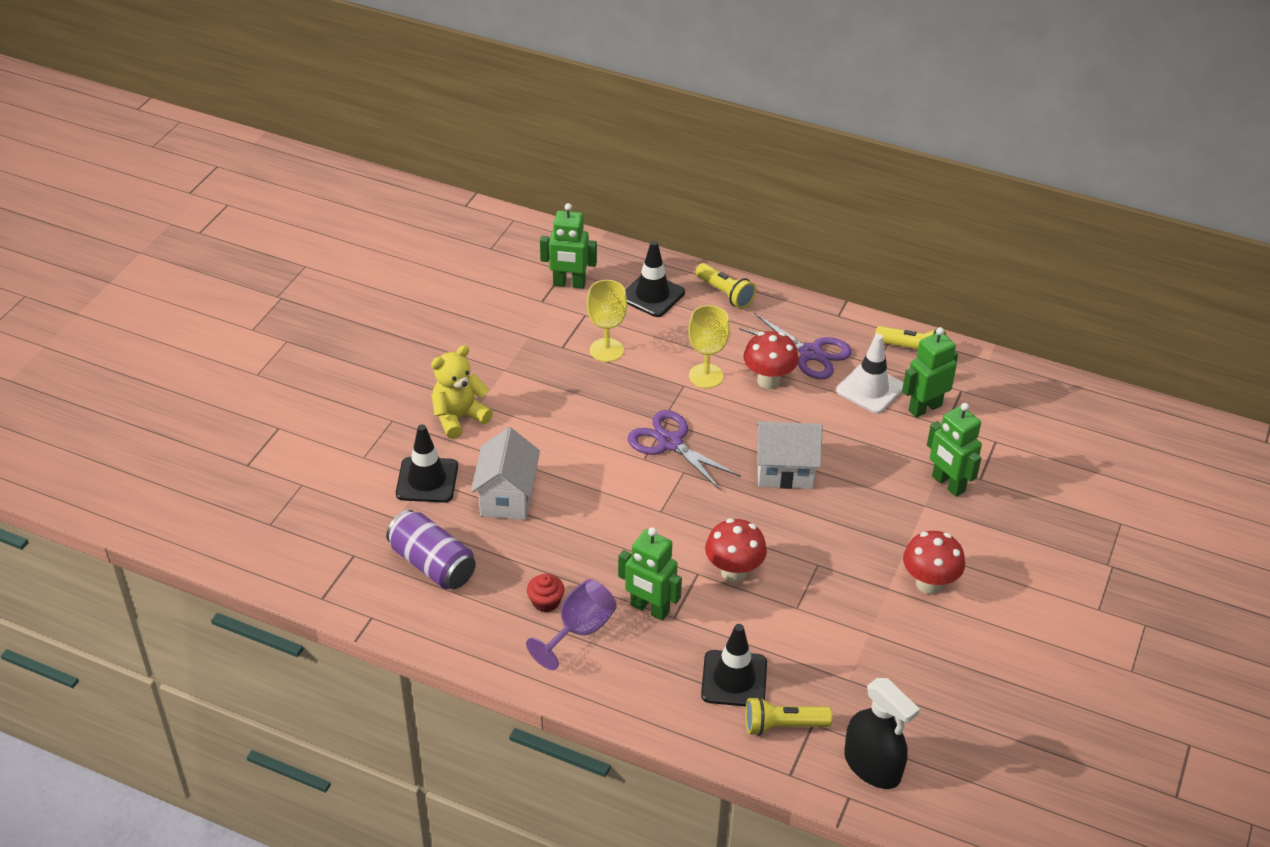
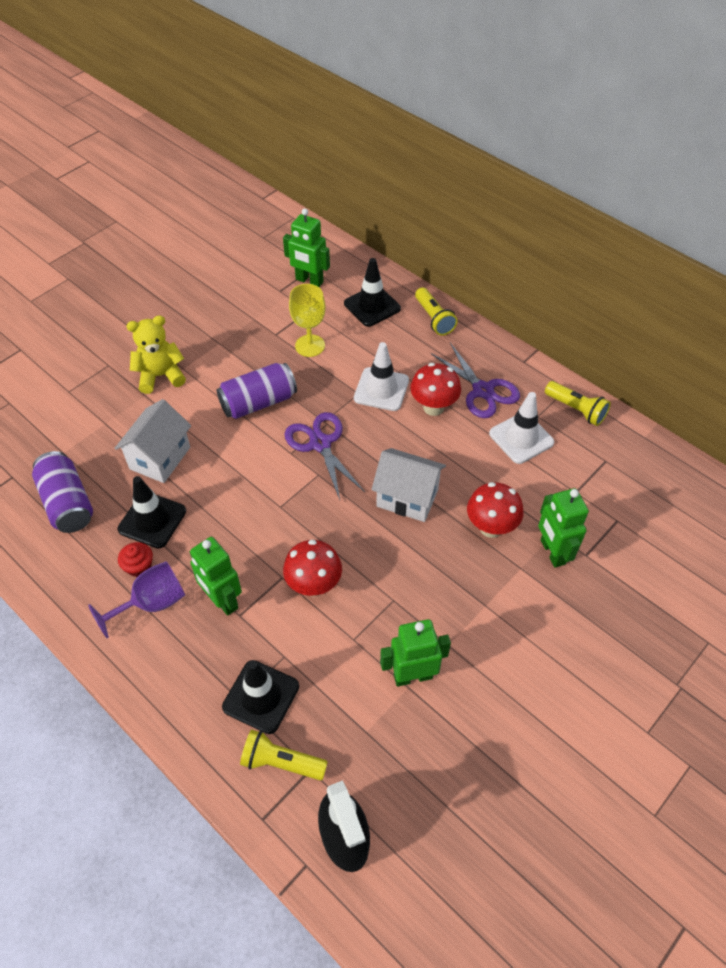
camera: 20 degrees right, 10 degrees up
black traffic cone [396,424,458,503] -> black traffic cone moved to [118,476,186,549]
yellow goblet [688,305,730,388] -> white traffic cone [354,342,409,411]
green robot [902,327,958,418] -> green robot moved to [380,619,451,687]
red mushroom [903,531,965,594] -> red mushroom moved to [467,482,524,538]
none -> purple can [217,363,297,419]

